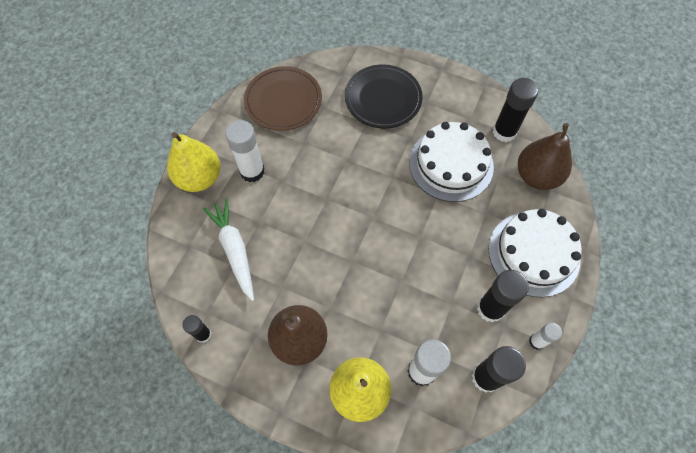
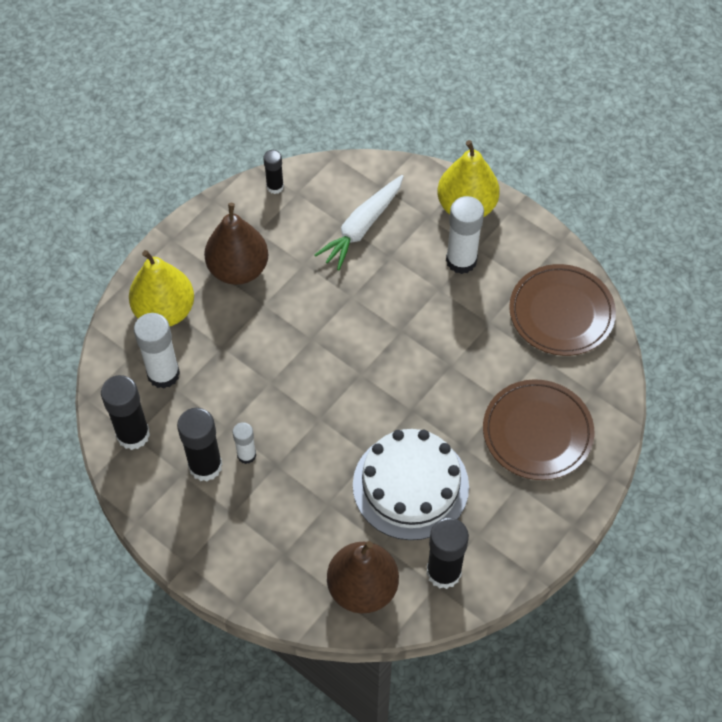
camera: 105 degrees right, 5 degrees down
white carrot [203,199,254,301] -> white carrot turned 135 degrees clockwise [314,175,404,270]
black plate [345,64,423,129] -> brown plate [483,379,594,480]
white cake [488,209,582,297] -> none
white glue stick [529,323,562,350] -> white glue stick moved to [233,422,256,464]

